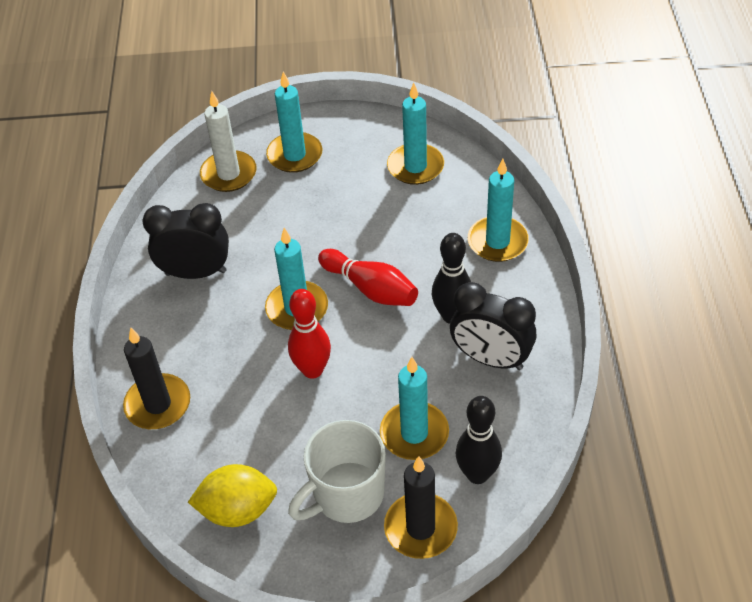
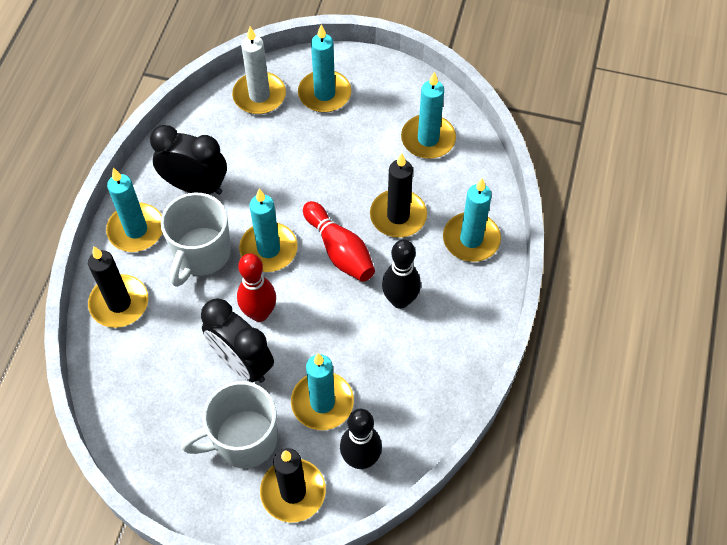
camera: 15 degrees right, 10 degrees up
yellow lemon [188,464,277,527] -> none
black clock [450,282,536,370] -> black clock moved to [201,298,274,383]
none -> turquoise candle [106,168,163,252]
none -> white mug [161,193,231,287]
none -> black candle [370,153,427,238]

